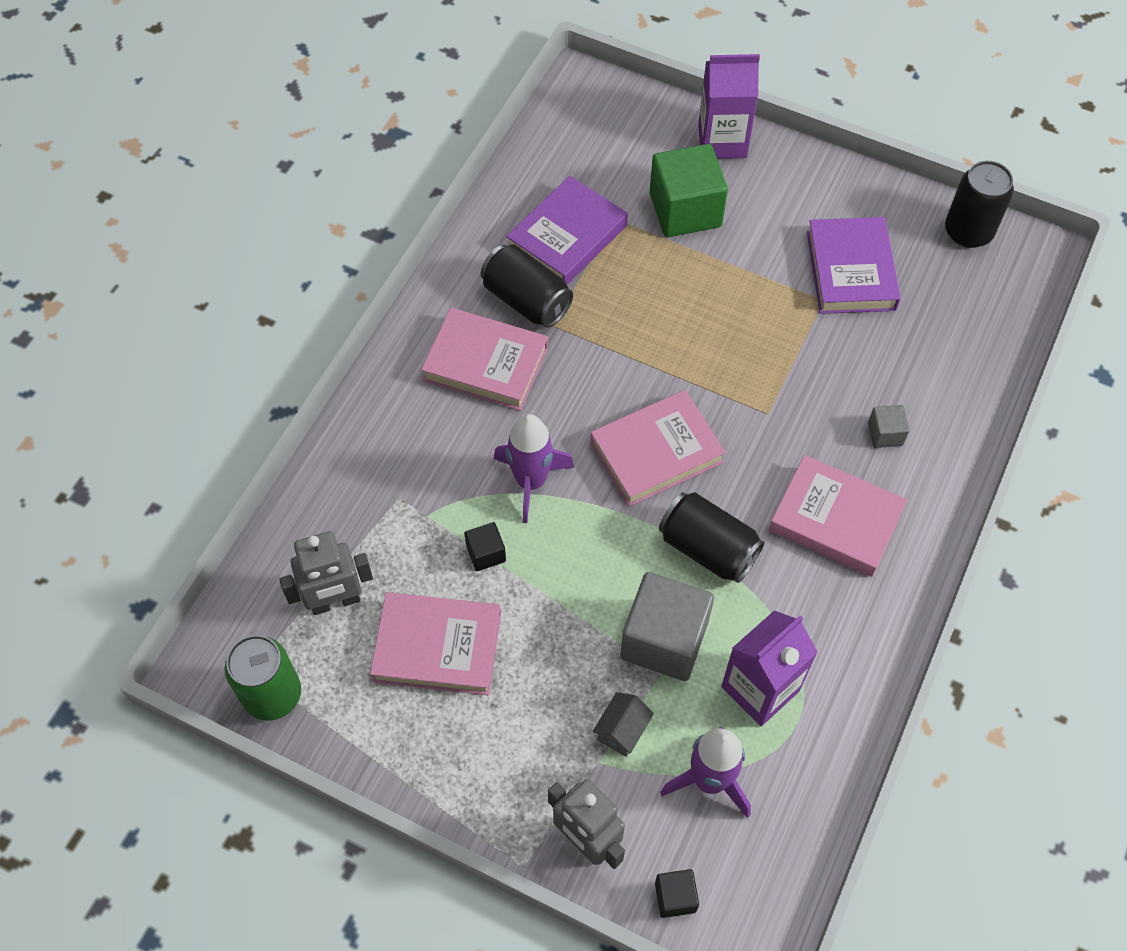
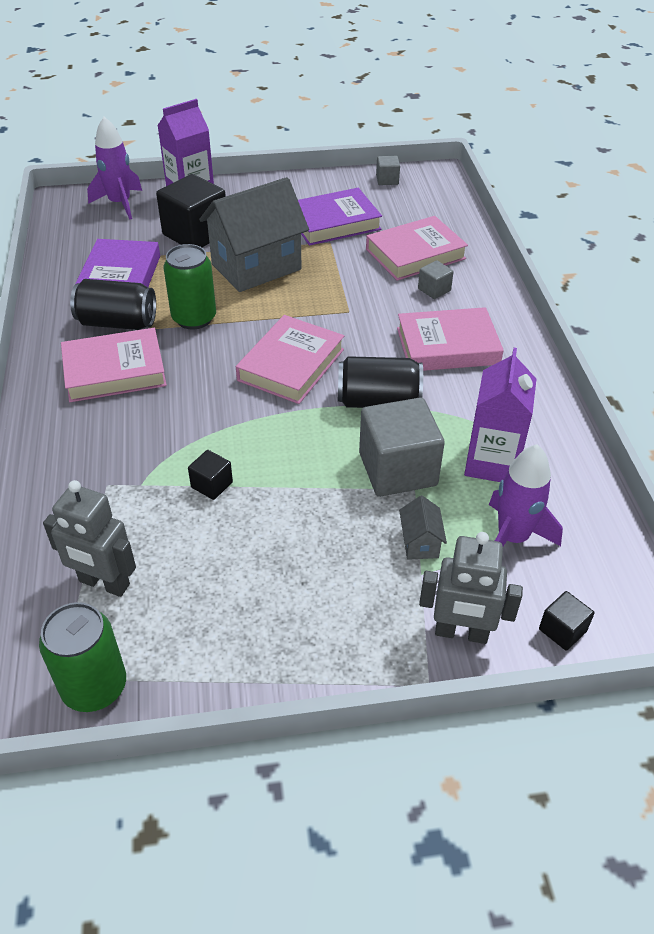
camera: 35 degrees left, 15 degrees down
grey robot [279,531,373,615] -> grey robot turned 75 degrees clockwise [43,480,136,597]
pink book [370,592,501,695] -> pink book moved to [366,216,468,281]
purple rocket [494,414,574,523] -> purple rocket moved to [87,117,142,220]
green cube [650,144,728,237] -> black cube [156,174,226,247]
purple book [807,217,901,314] -> purple book turned 75 degrees counterclockwise [298,188,382,246]
black can [945,161,1014,248] -> grey cube [376,156,400,185]
none -> green can [163,244,216,330]
none -> grey house [199,177,309,292]

